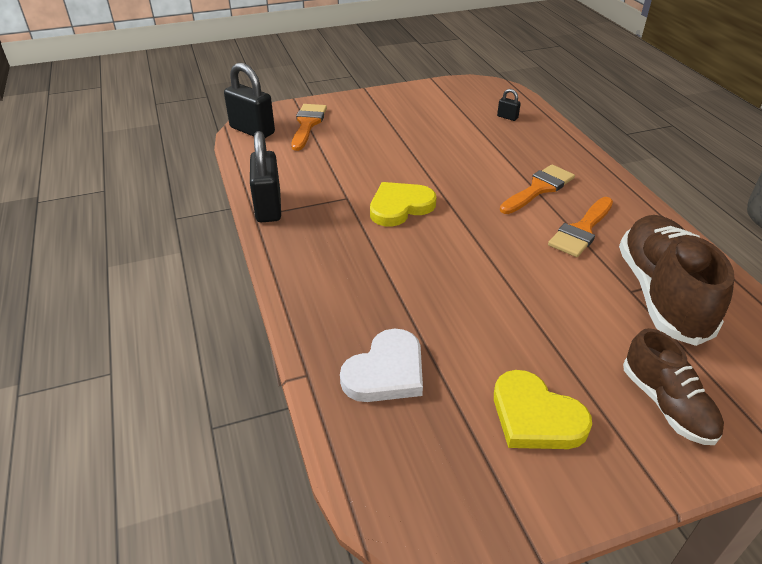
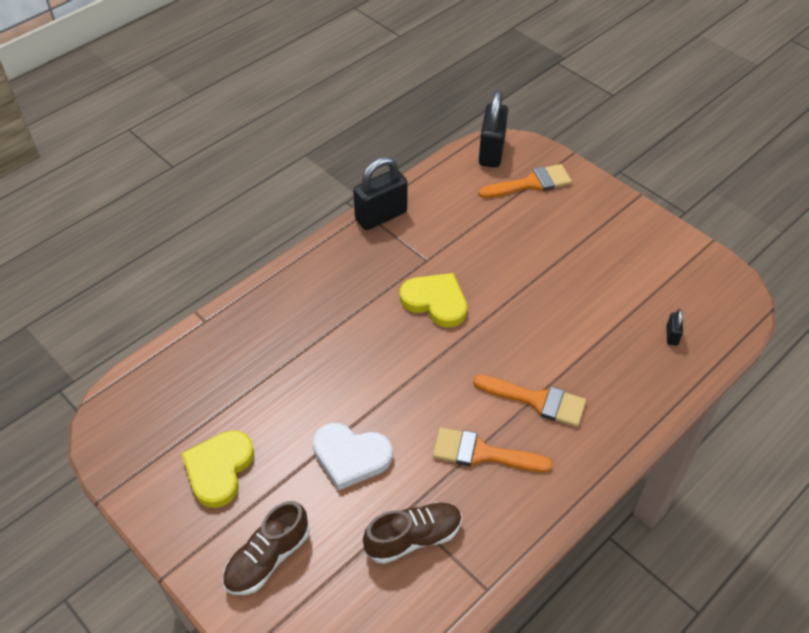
camera: 65 degrees right, 10 degrees up
white heart [340,329,423,402] -> white heart moved to [313,423,393,490]
brown shoe [619,215,734,346] -> brown shoe [363,502,462,564], size x0.60

